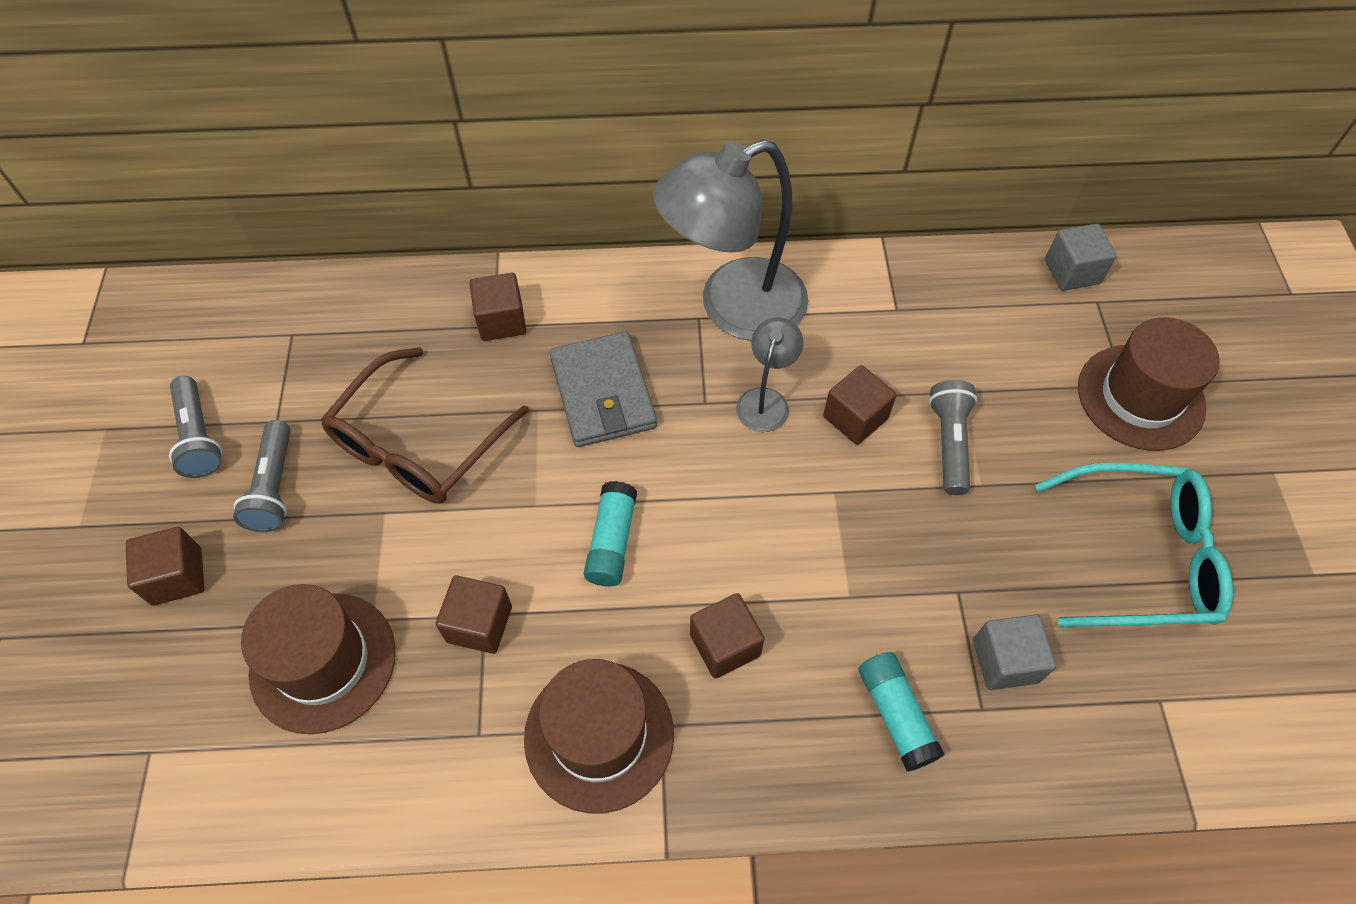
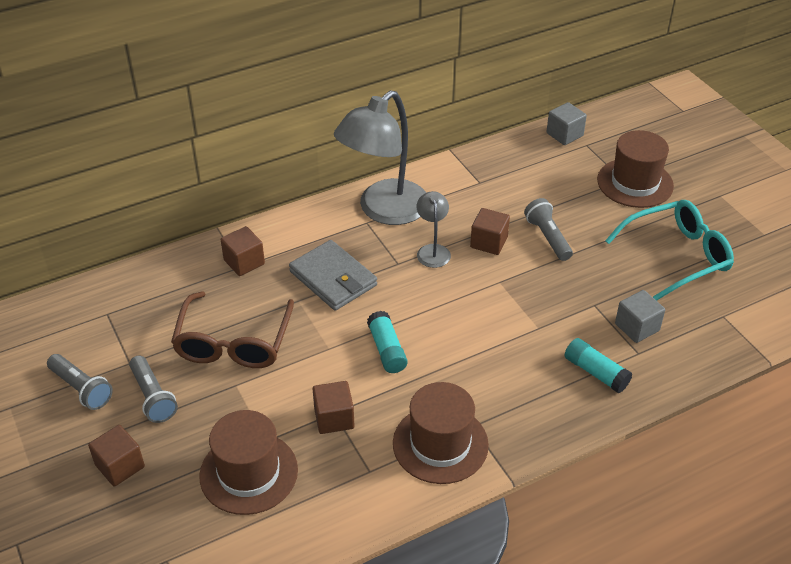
camera: 25 degrees left, 15 degrees down
brown cube [690,593,765,679] -> none

